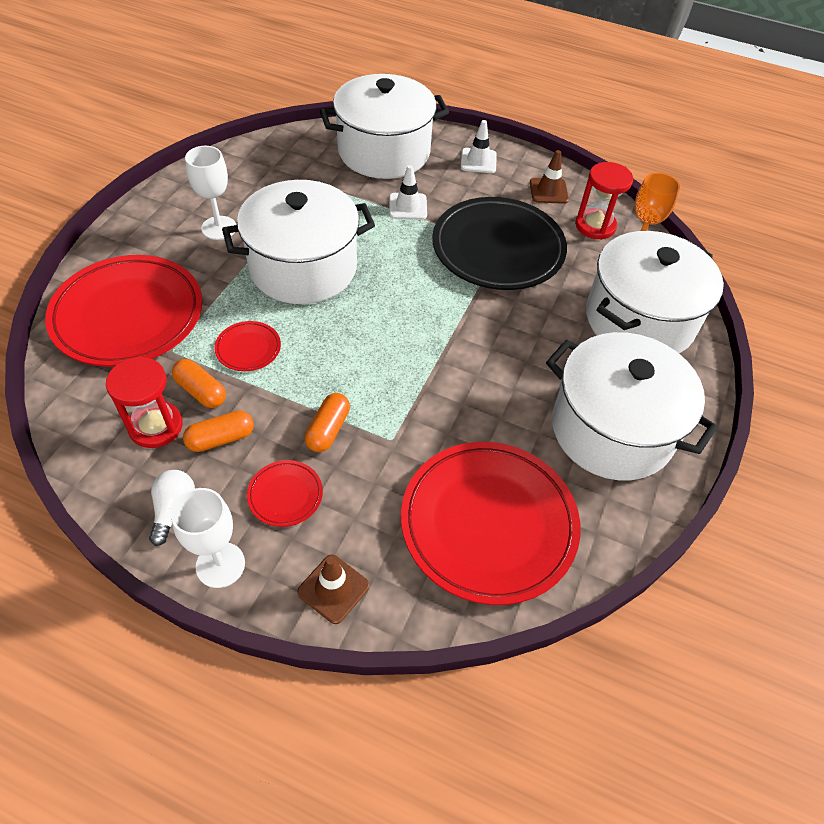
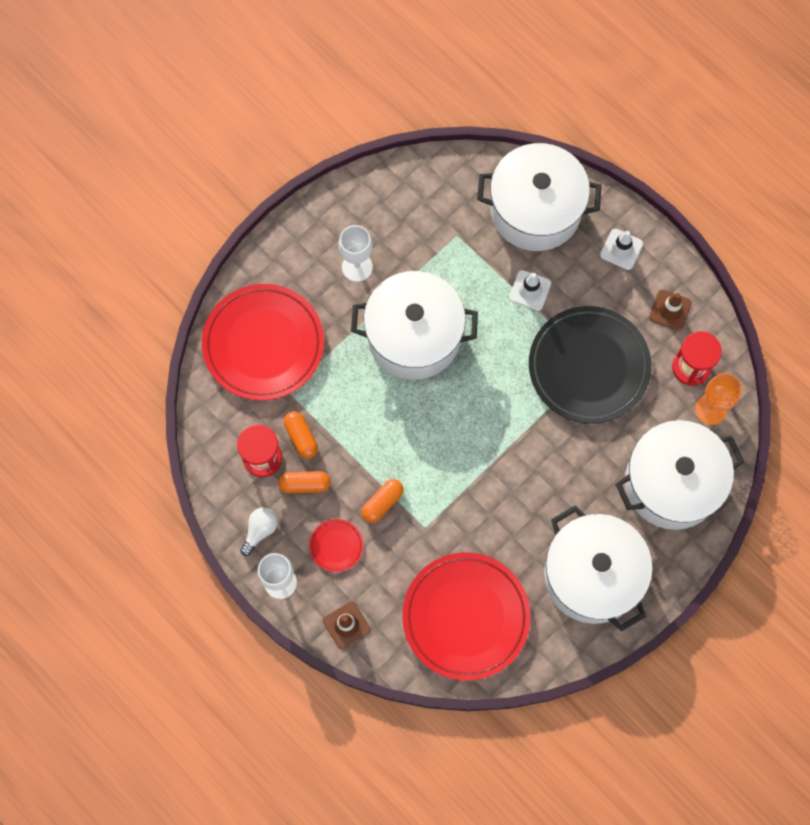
camera: 25 degrees right, 20 degrees up
red plate [214,321,281,371] -> none

